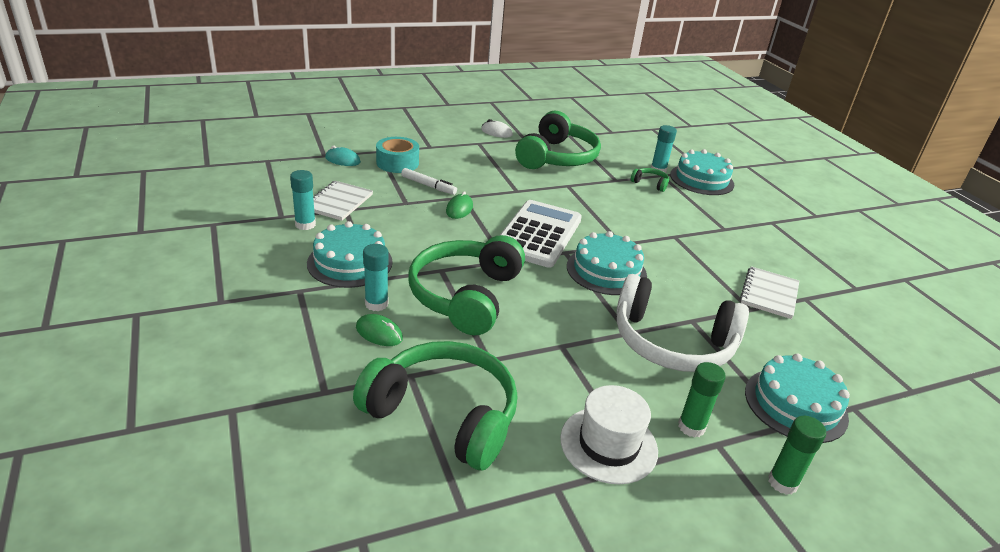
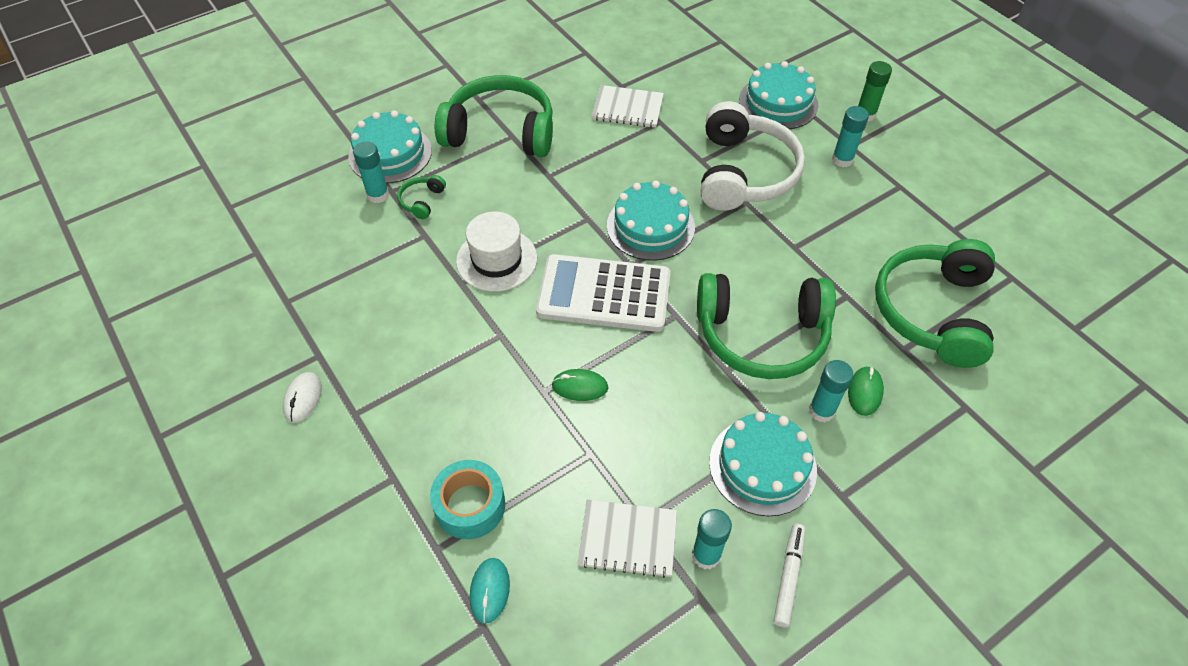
camera: 100 degrees left, 20 degrees up
white marker [401,168,457,195] -> white marker moved to [773,524,805,628]
green headphones [515,111,601,169] -> green headphones moved to [435,75,553,157]
white hat [560,385,658,484] -> white hat moved to [456,212,537,292]
green glue stick [678,362,726,438] -> turquoise glue stick [832,106,869,167]

